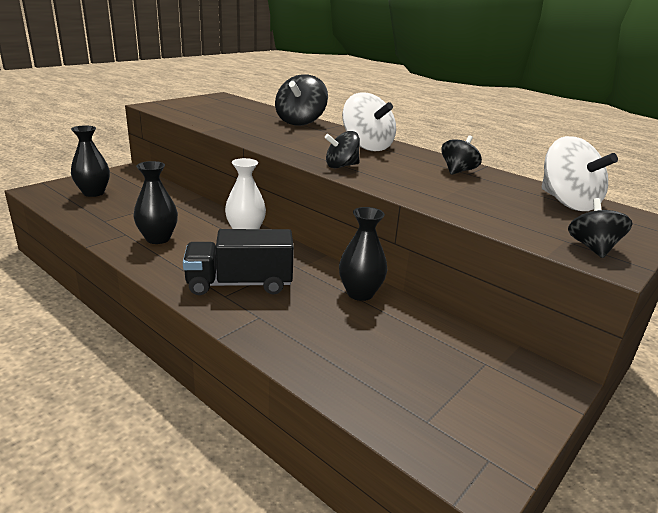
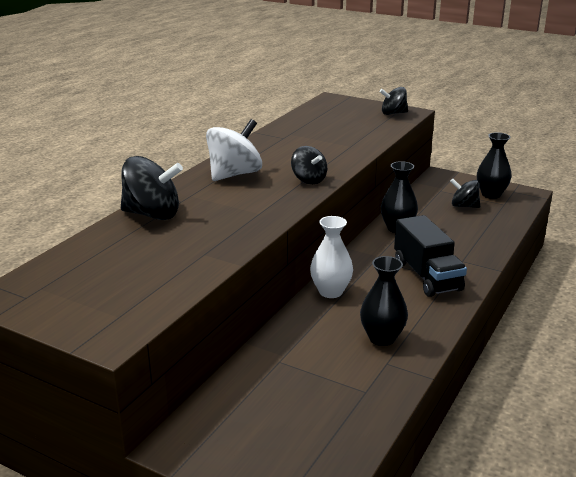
camera: 100 degrees left, 0 degrees up
black vase [71,125,110,197] -> black vase moved to [477,132,512,199]
black spinning top [441,135,482,175] -> black spinning top moved to [450,179,480,208]
white spinning top [542,136,618,211] -> none

